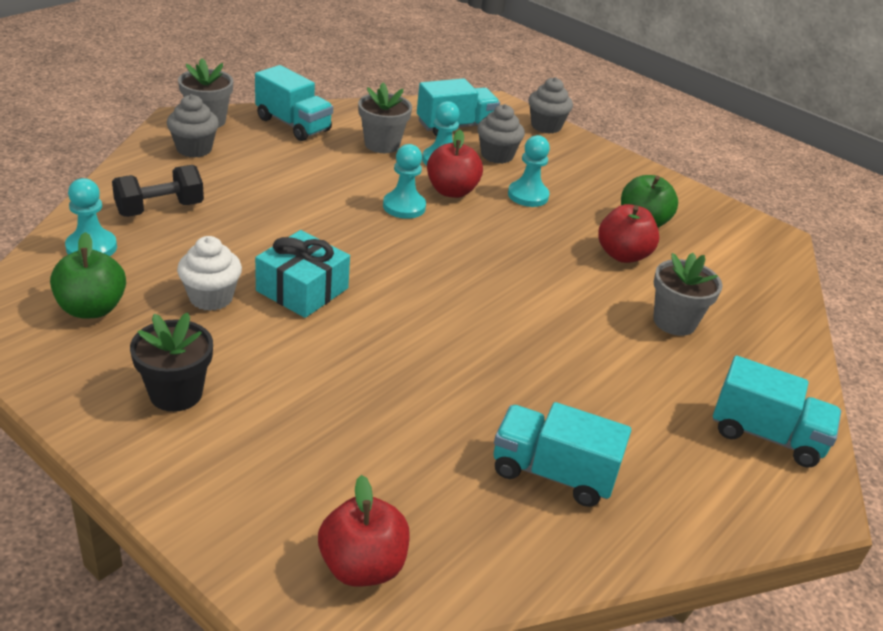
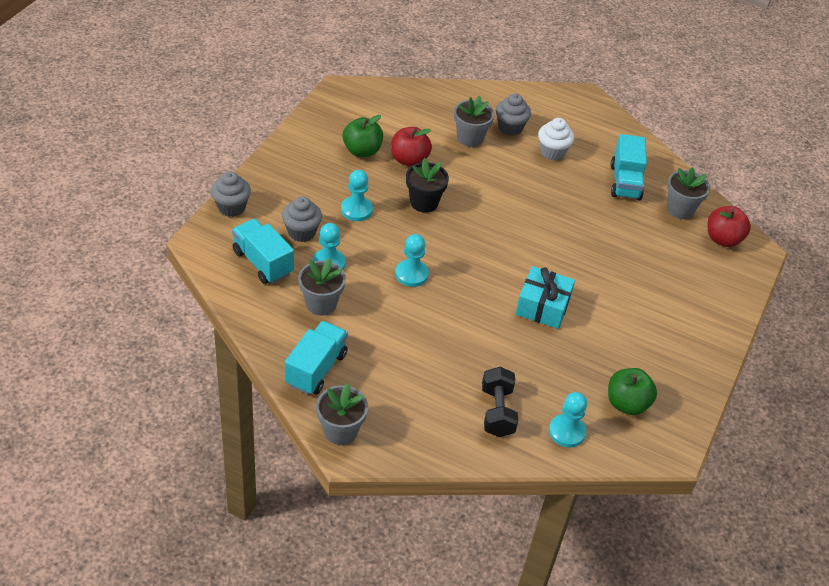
camera: 105 degrees left, 10 degrees up
black dumbbell [112,165,204,217] -> black dumbbell turned 45 degrees clockwise [482,367,518,437]
black flower pot [130,312,213,412] -> black flower pot moved to [406,158,449,213]
grey cupcake [167,94,219,158] -> grey cupcake moved to [496,94,531,136]
white cupcake [177,236,242,311] -> white cupcake moved to [538,118,574,160]
red apple [427,130,483,198] -> none
turquoise truck [713,356,841,468] -> none
none -> grey flower pot [667,167,710,219]

